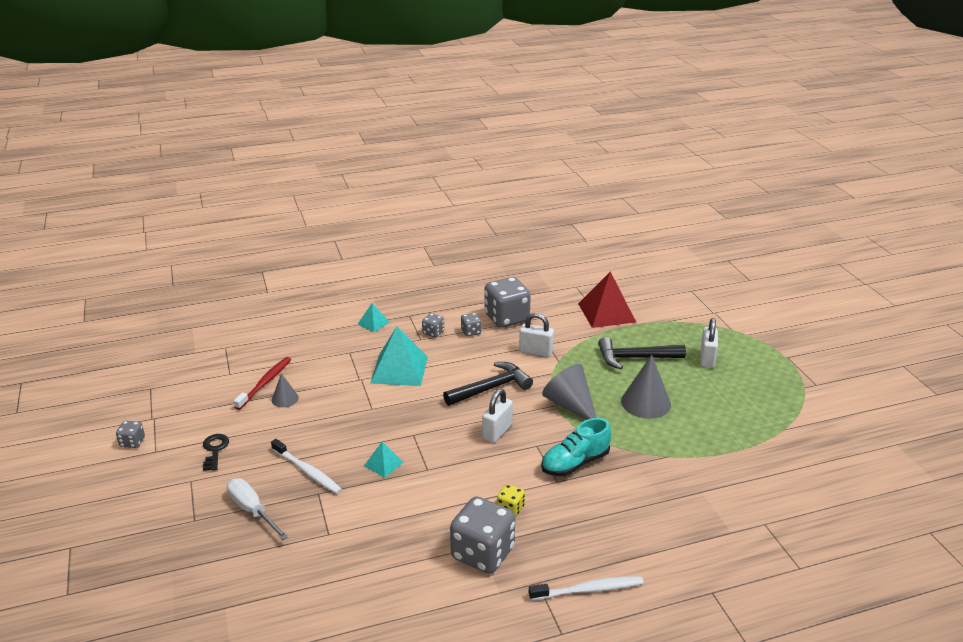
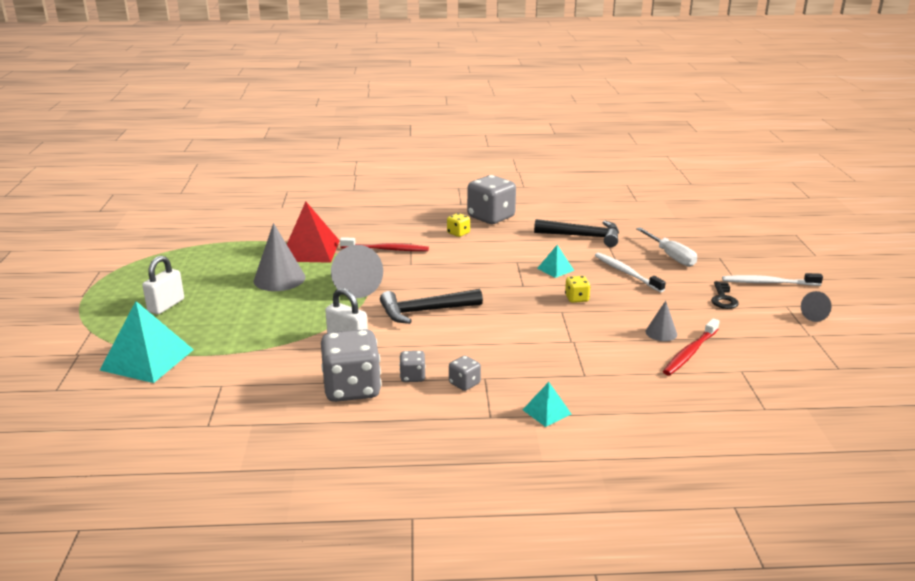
camera: 165 degrees left, 5 degrees down
grey dice [116,421,145,448] -> grey cone [801,291,831,322]
turquoise pyramid [371,327,428,386] -> turquoise pyramid moved to [100,301,194,383]
white padlock [482,389,513,443] -> none
white toothbrush [529,576,644,600] -> white toothbrush moved to [722,273,823,286]
turquoise shoe [541,418,611,476] -> red toothbrush [340,237,429,251]
red pyramid [578,272,636,328] -> red pyramid moved to [287,202,340,263]
black hammer [598,337,686,369] -> black hammer moved to [534,219,619,247]
none -> yellow dice [565,276,591,303]

